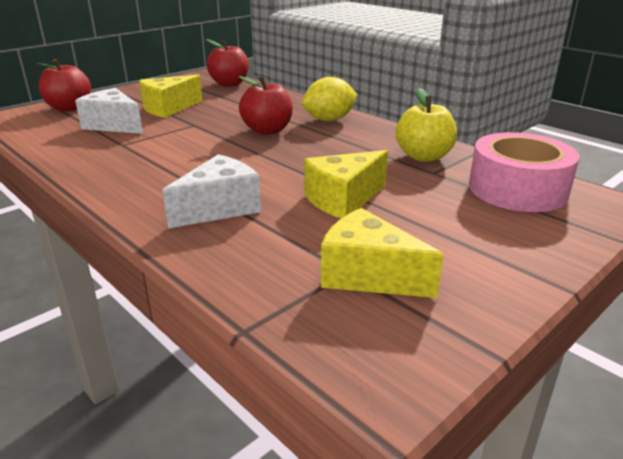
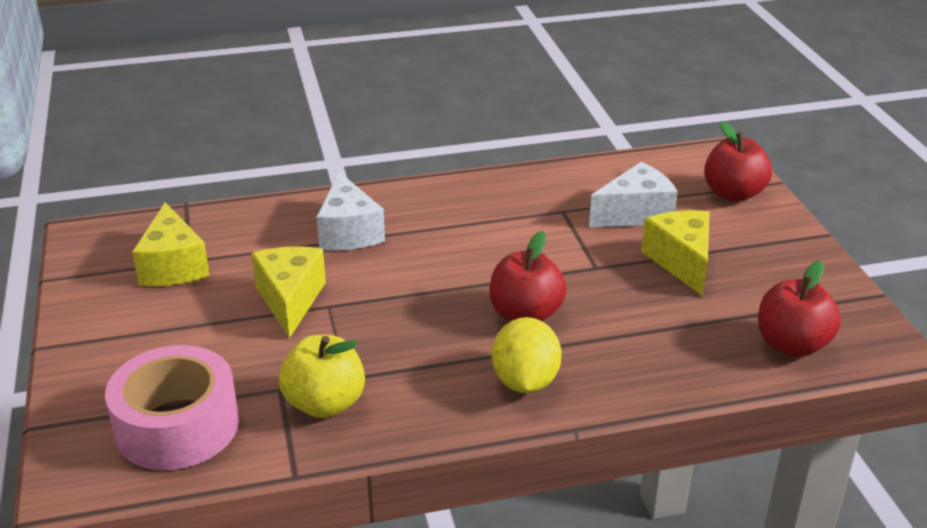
camera: 120 degrees right, 5 degrees up
yellow cheese [321,208,444,298] -> yellow cheese turned 105 degrees clockwise [132,202,210,286]

